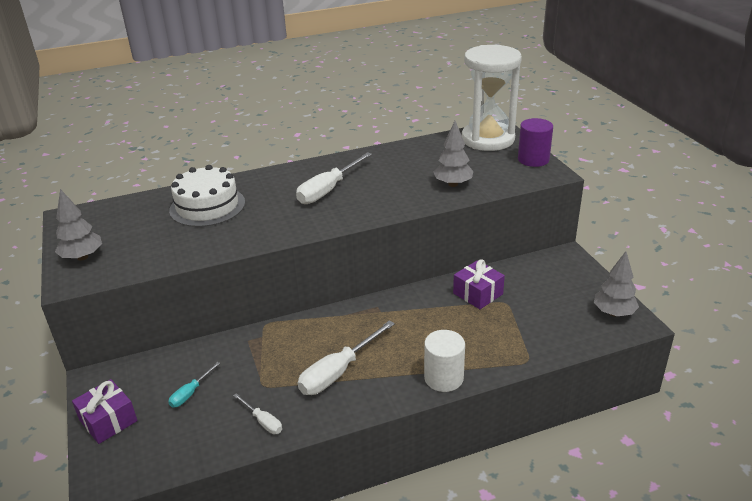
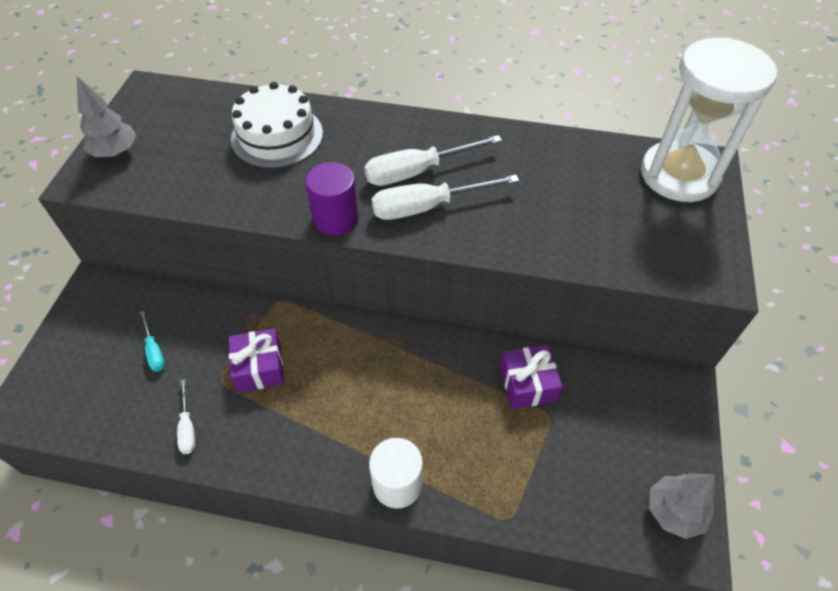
camera: 30 degrees right, 20 degrees up
purple gift [72,379,137,444] -> purple gift moved to [229,329,284,392]
turquoise screwdriver [168,362,220,408] -> turquoise screwdriver turned 90 degrees counterclockwise [139,311,165,372]
white screwdriver [298,320,395,395] -> white screwdriver moved to [371,175,519,220]
grey tree [434,121,474,187] -> none
purple cylinder [518,118,553,167] -> purple cylinder moved to [305,162,359,235]

